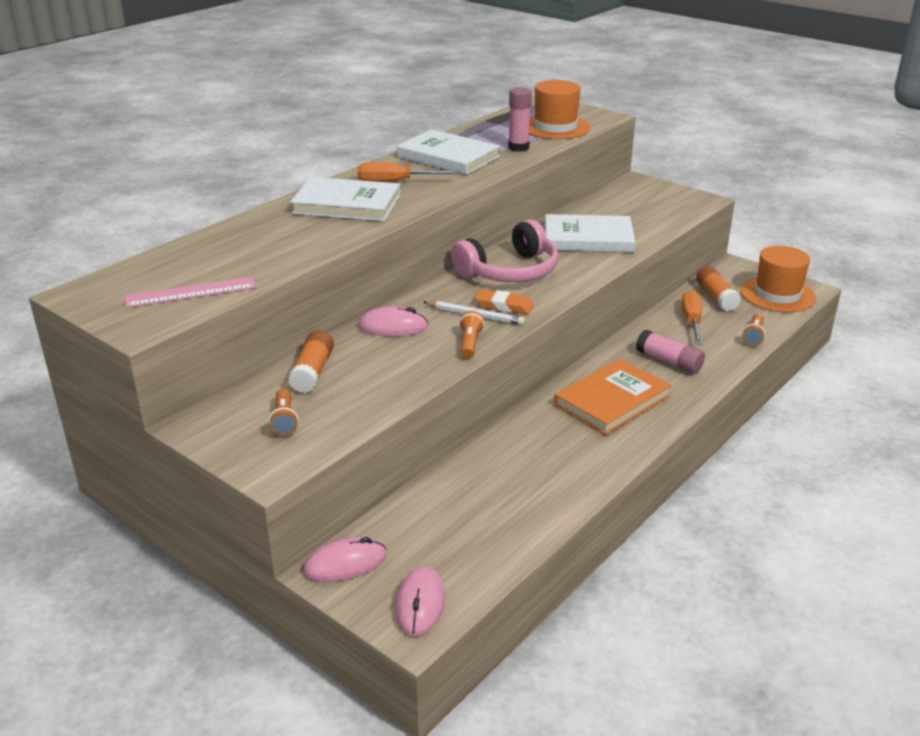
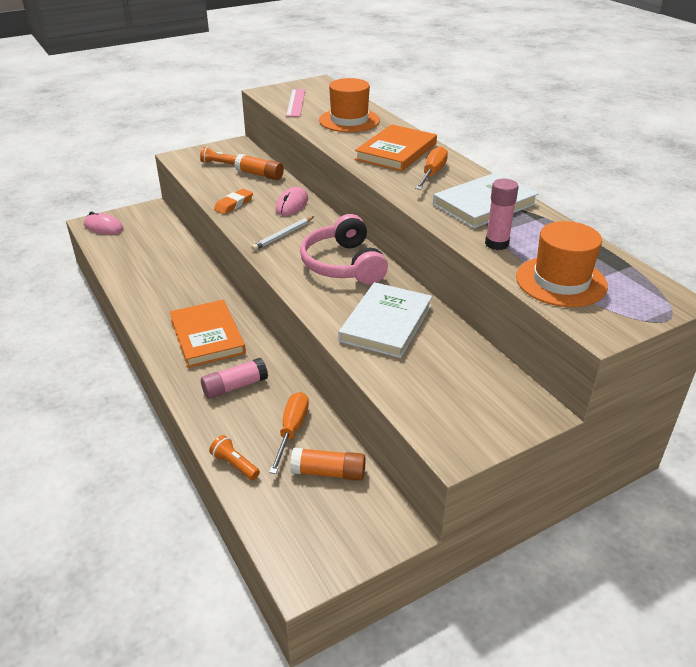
camera: 110 degrees right, 5 degrees up
white book [290,177,400,221] -> orange book [355,124,437,172]
pink mouse [304,537,387,582] -> none
orange flashlight [459,311,484,359] -> none
orange eraser [475,289,534,314] -> orange eraser moved to [214,189,253,214]
orange screwdriver [682,290,702,344] -> orange screwdriver turned 105 degrees counterclockwise [269,392,309,474]
orange hat [740,246,816,312] -> orange hat moved to [319,78,380,132]

